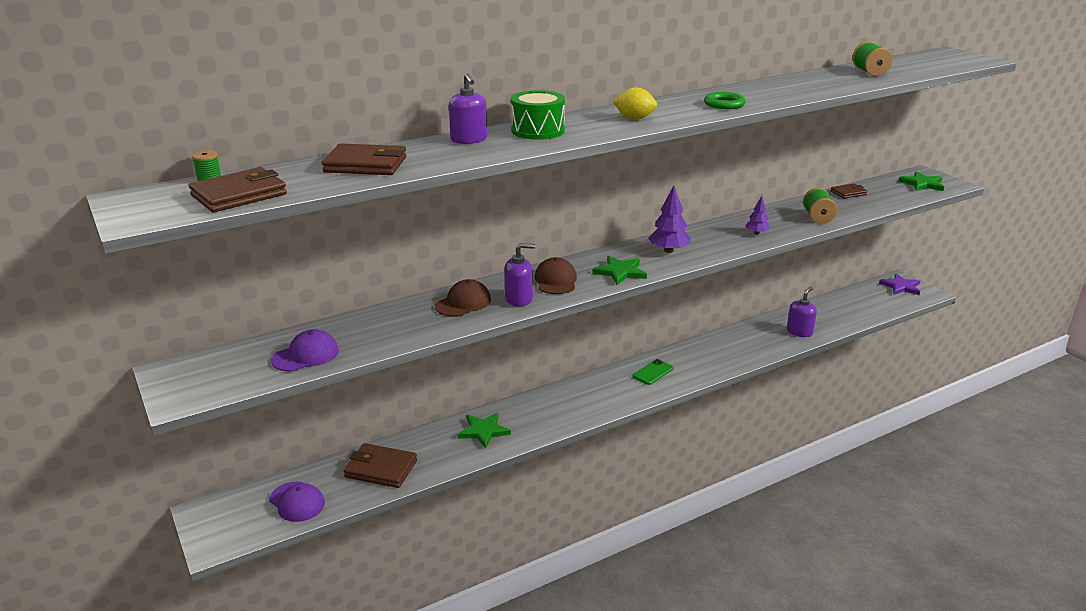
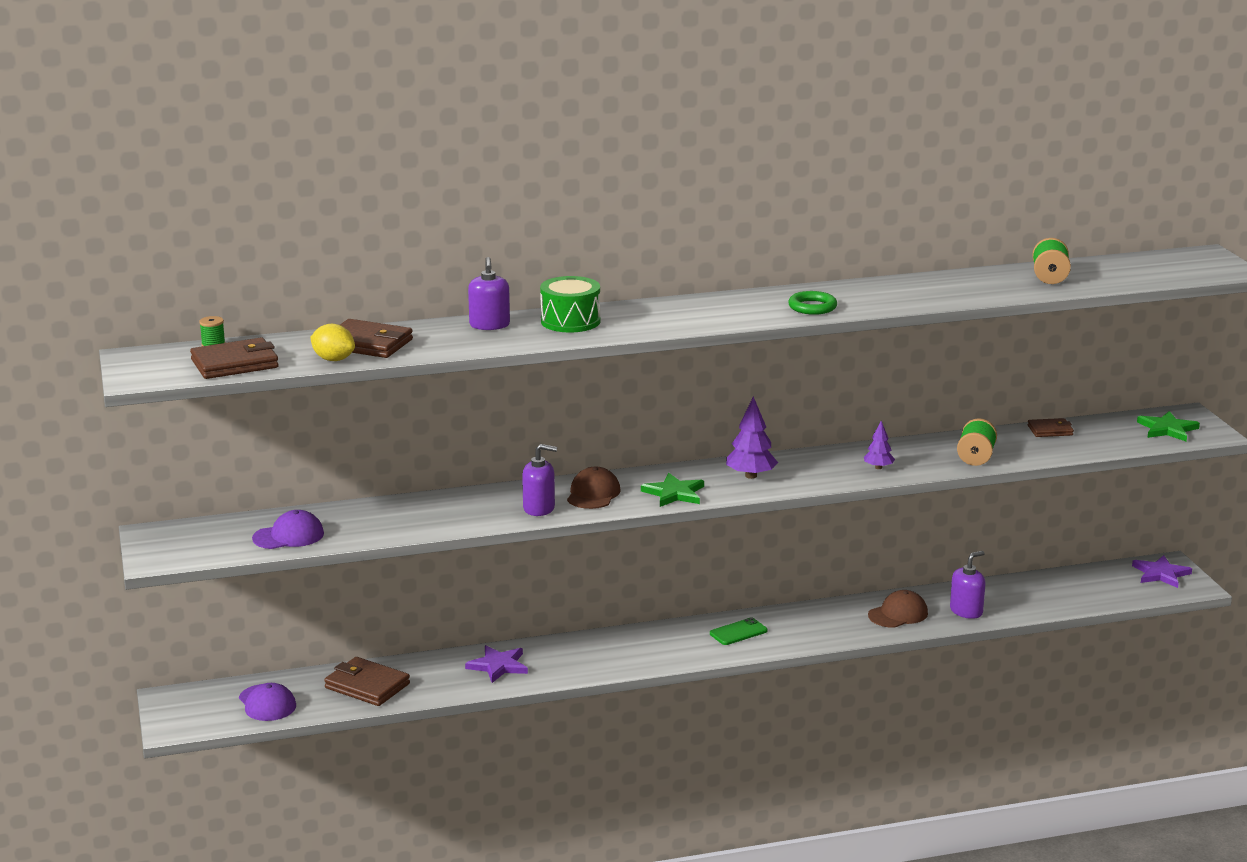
camera: 15 degrees right, 5 degrees down
brown cap [435,279,491,317] -> brown cap moved to [868,590,928,628]
green star [458,413,511,449] -> purple star [465,645,528,683]
yellow lemon [613,88,657,119] -> yellow lemon moved to [310,324,355,361]

